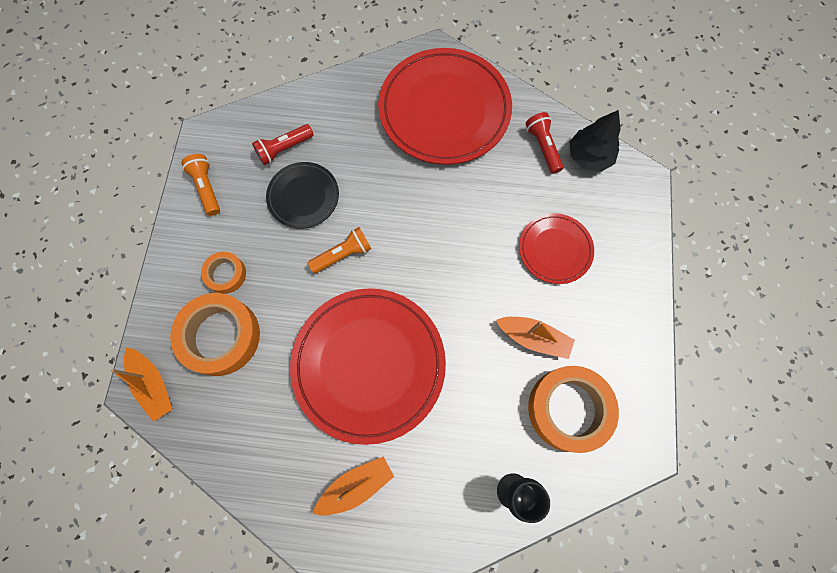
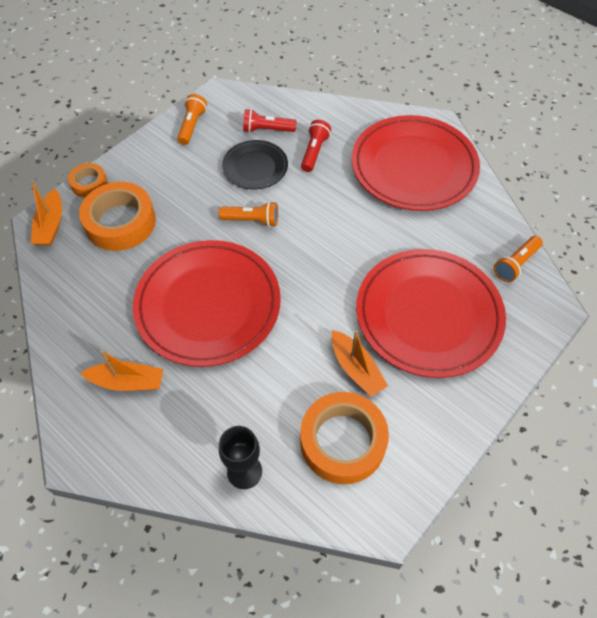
camera: 35 degrees right, 15 degrees down
orange tape [201,252,246,294] -> orange tape moved to [68,163,107,197]
red plate [519,213,594,284] -> red plate [356,249,506,378], size x1.93
red flashlight [525,112,564,174] -> red flashlight moved to [301,120,331,172]
black tree [569,110,621,172] -> orange flashlight [494,236,543,282]

